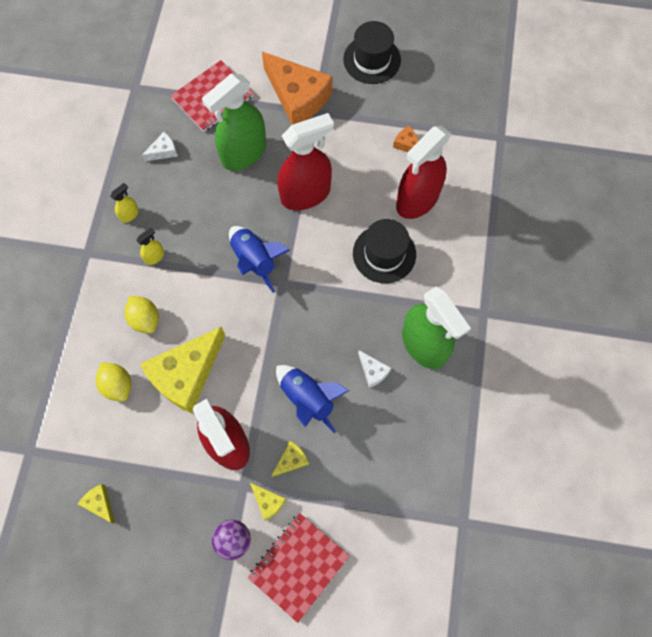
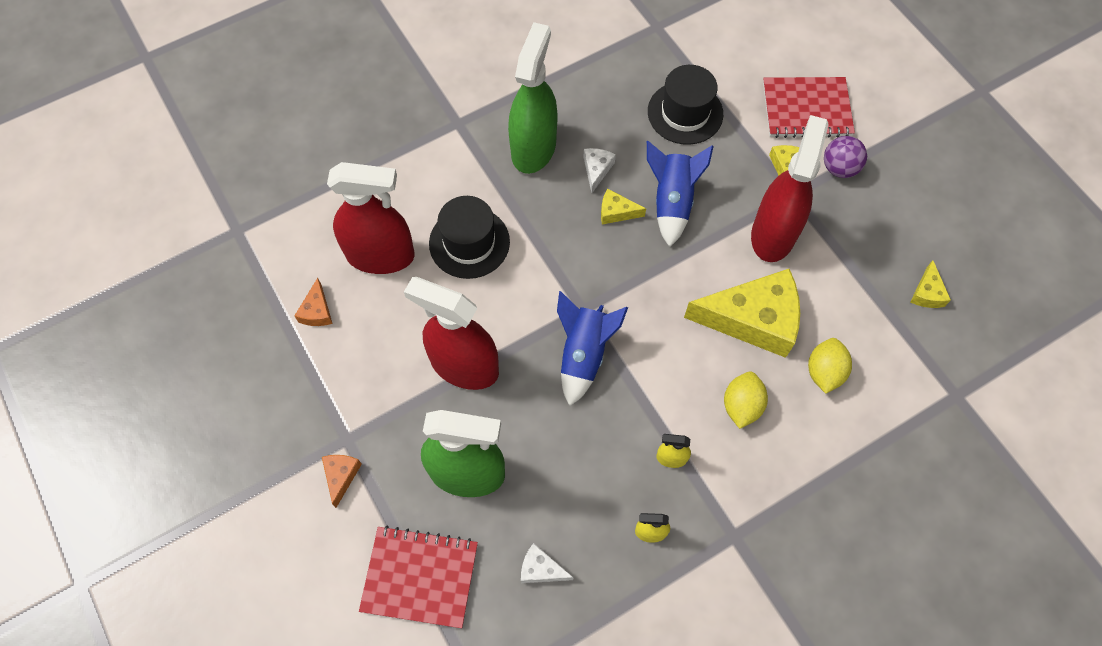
camera: 130 degrees left, 5 degrees down
orange cheese [262,52,332,125] -> orange cheese [322,455,362,508], size x0.43
yellow cheese [271,441,309,477] -> yellow cheese moved to [601,189,646,224]
black hat [343,21,401,84] -> black hat moved to [648,65,723,145]

